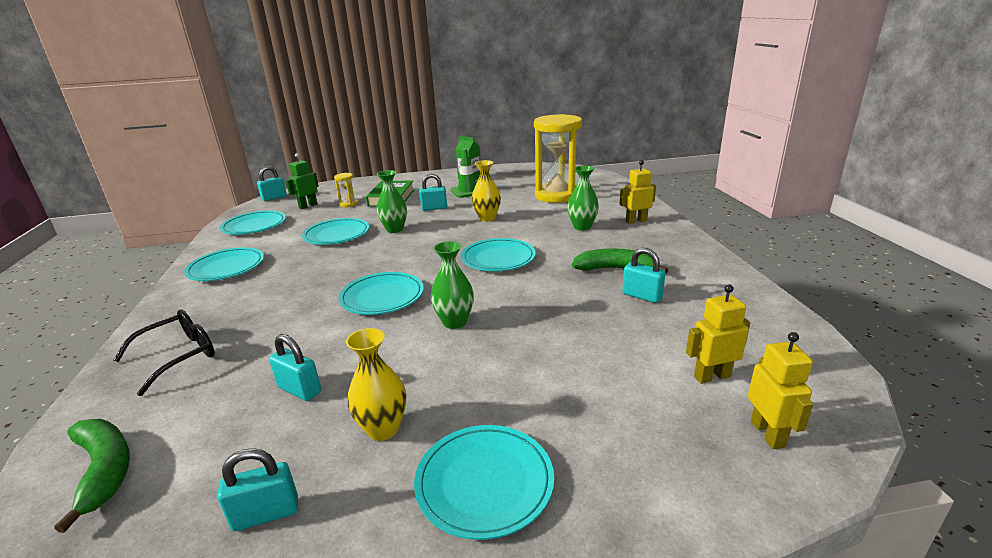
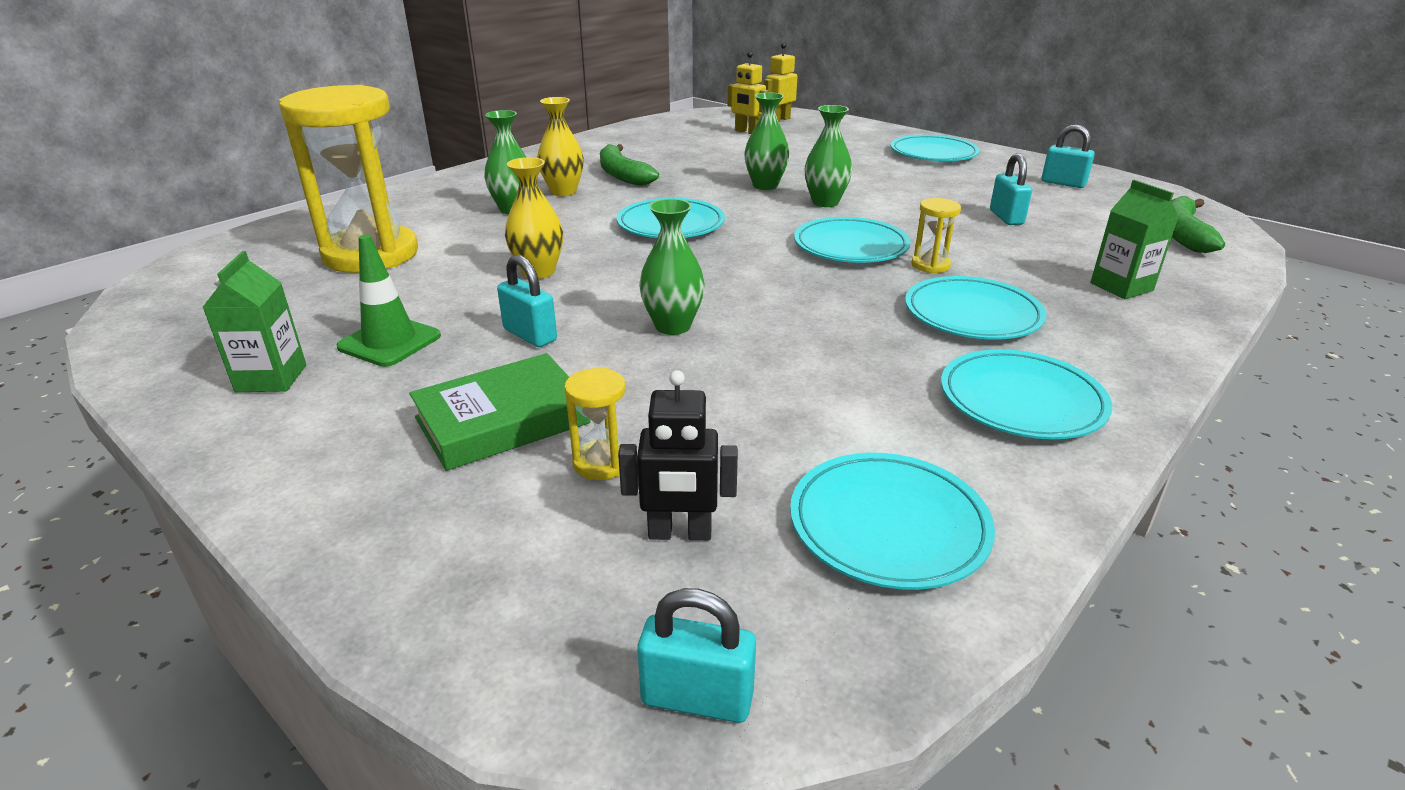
camera: 130 degrees left, 5 degrees up
black glasses [114,309,215,396] -> green carton [1090,180,1179,299]
green robot [286,153,319,209] -> black robot [618,370,738,540]
turquoise plate [302,218,369,245] -> turquoise plate moved to [905,276,1047,340]
yellow vase [346,328,406,441] -> yellow vase moved to [537,97,584,196]
yellow robot [620,160,656,224] -> none
turquoise padlock [622,248,666,303] -> none
none -> green vase [744,92,790,190]
none -> yellow hourglass [911,198,961,274]

